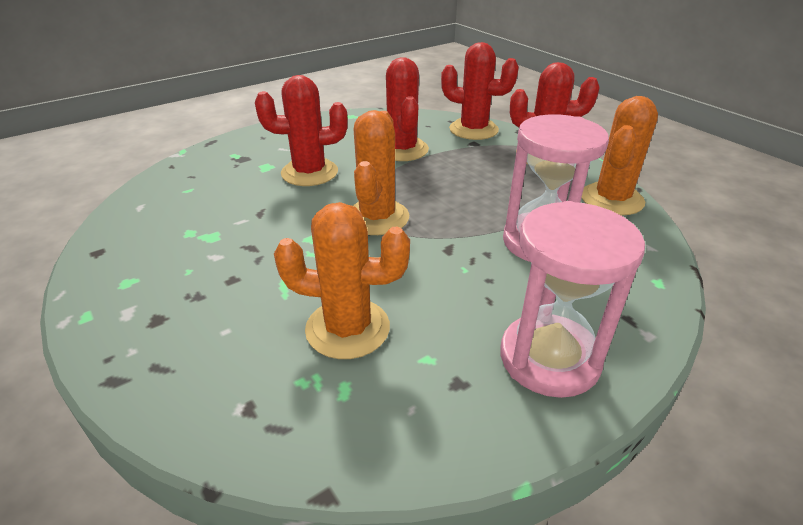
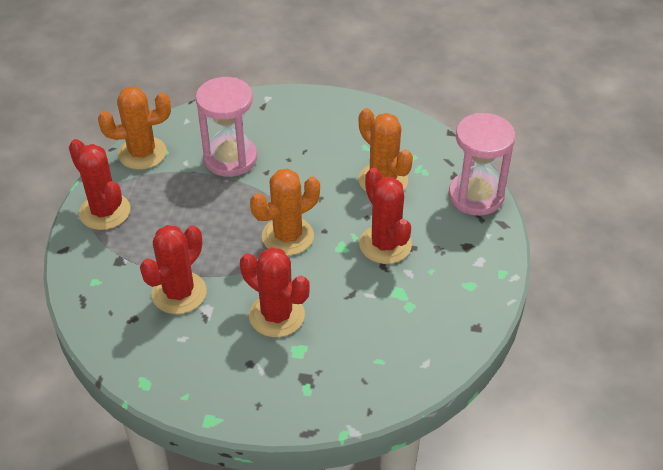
camera: 135 degrees left, 10 degrees up
red cactus [441,42,519,140] -> red cactus moved to [359,168,412,264]
pink hourglass [500,201,645,398] -> pink hourglass moved to [449,113,515,216]

